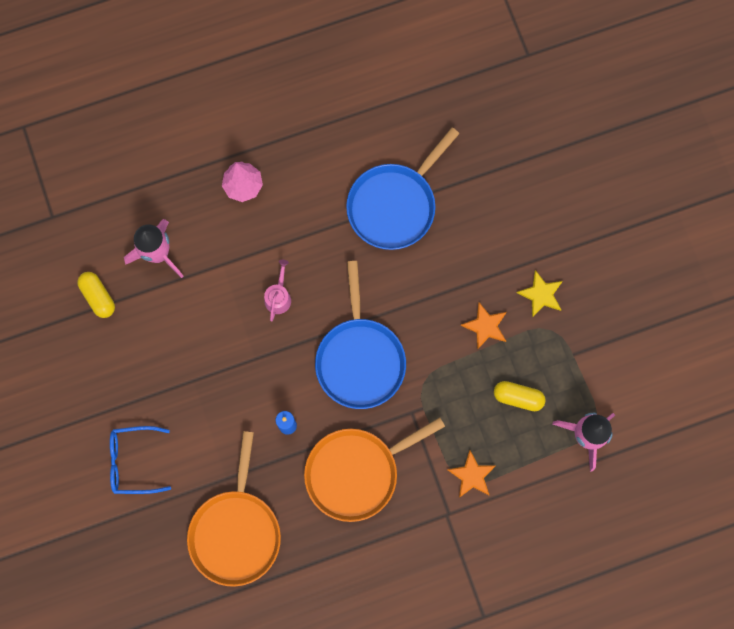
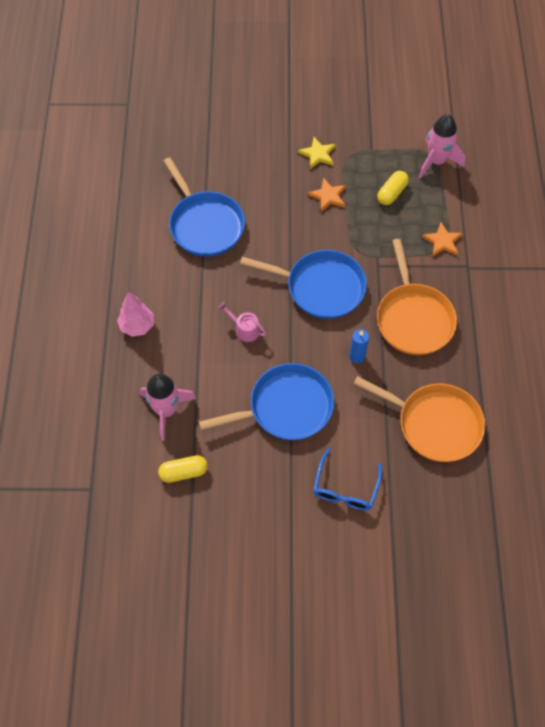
camera: 70 degrees left, 15 degrees down
none -> blue pan [199,363,334,440]

